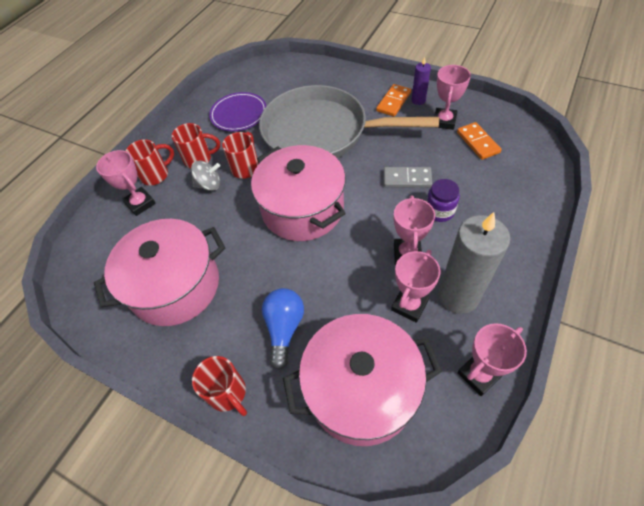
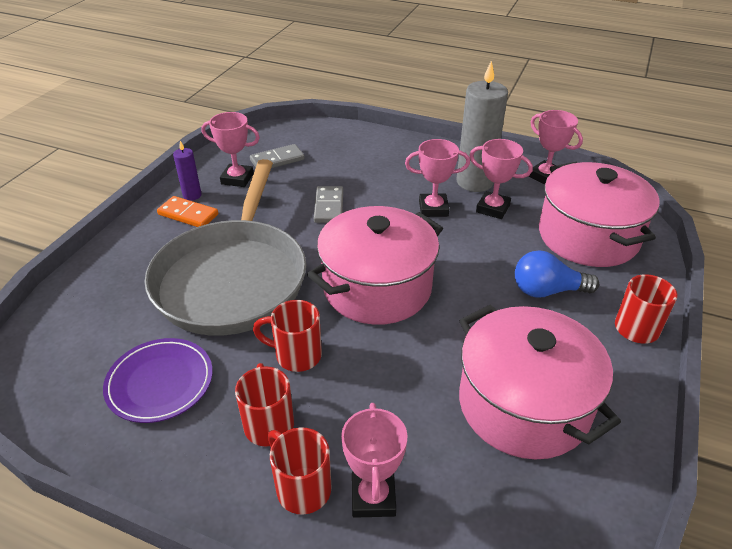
camera: 100 degrees left, 15 degrees down
pink trophy [96,150,156,216] -> pink trophy turned 45 degrees counterclockwise [341,403,407,518]
grey spinning top [191,160,220,191] -> none
purple jar [426,179,460,222] -> none
orange domino [457,122,502,160] -> grey domino [250,144,305,168]

